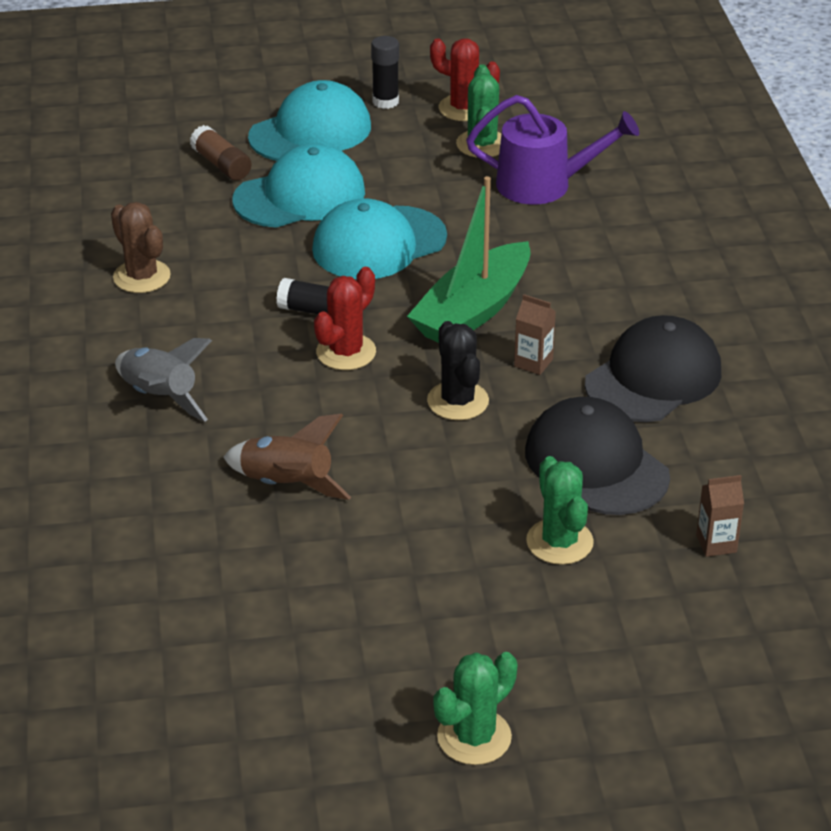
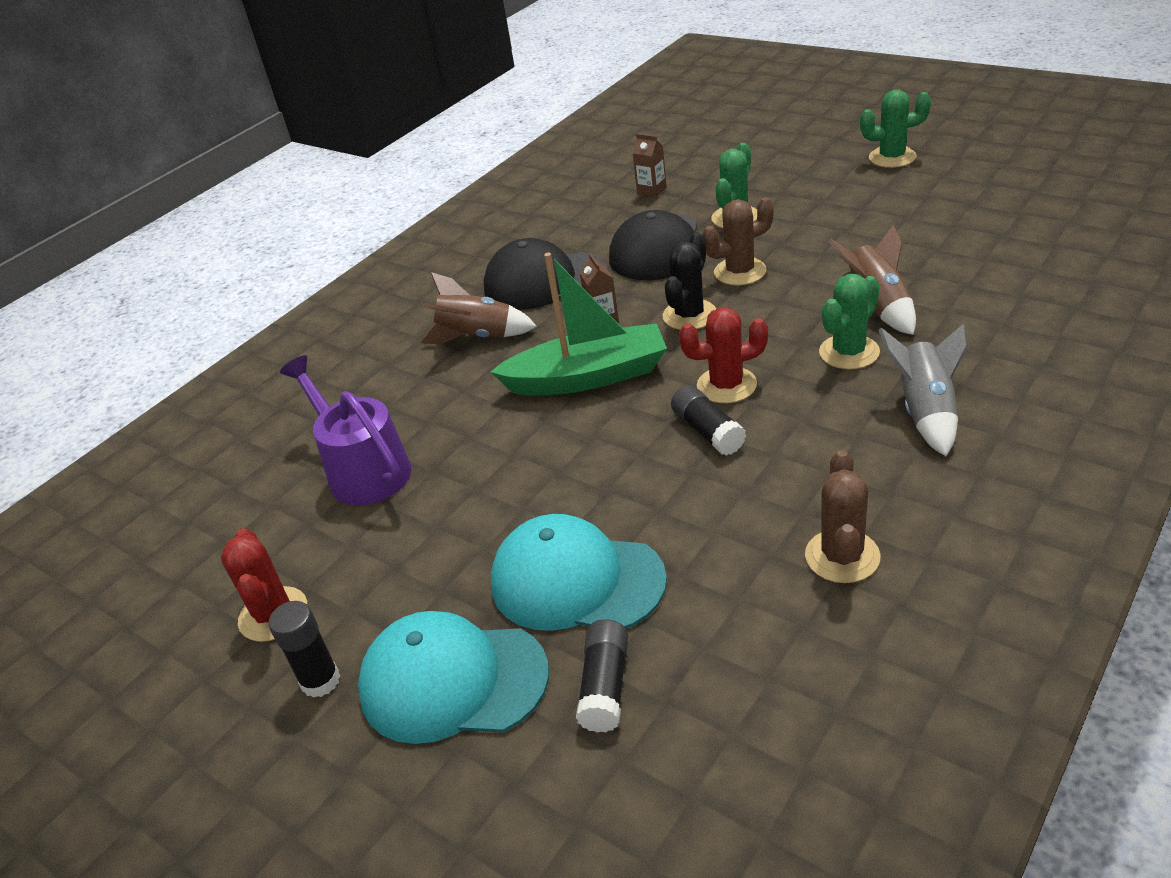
camera: 130 degrees left, 0 degrees up
brown glue stick [190,125,252,181] -> black glue stick [576,619,628,733]
turquoise cap [312,198,447,279] -> none
green cactus [456,64,501,158] -> green cactus moved to [819,274,880,369]
none -> brown rocket [420,272,537,344]
none -> brown cactus [702,197,774,285]

